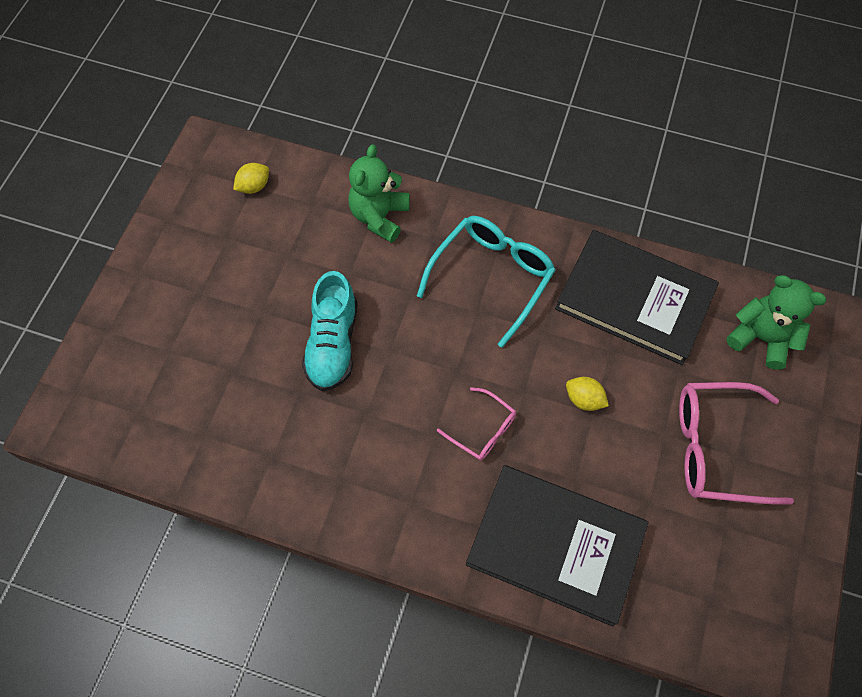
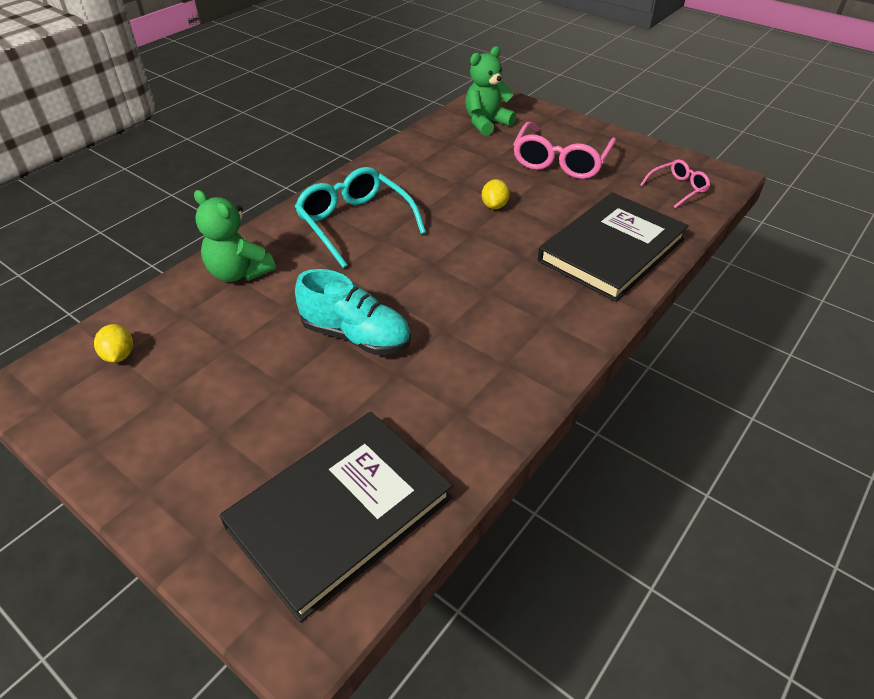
camera: 70 degrees left, 20 degrees down
pink glasses [437,387,516,461] -> pink glasses moved to [640,160,711,208]
black book [555,230,719,365] -> black book moved to [220,412,453,623]
yellow lemon [566,377,609,411] -> yellow lemon turned 45 degrees counterclockwise [482,179,509,209]

